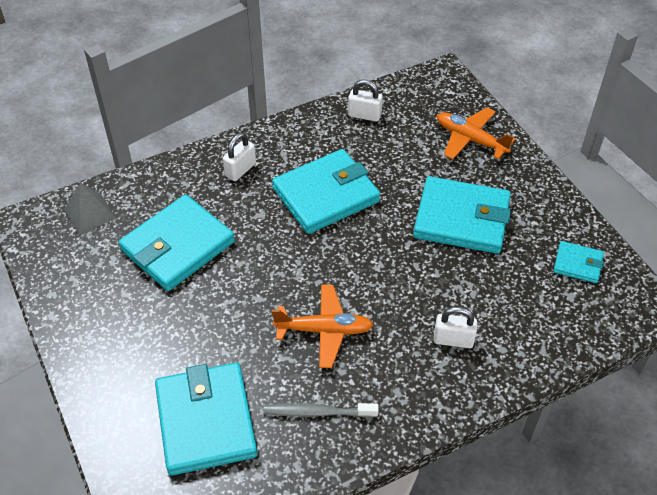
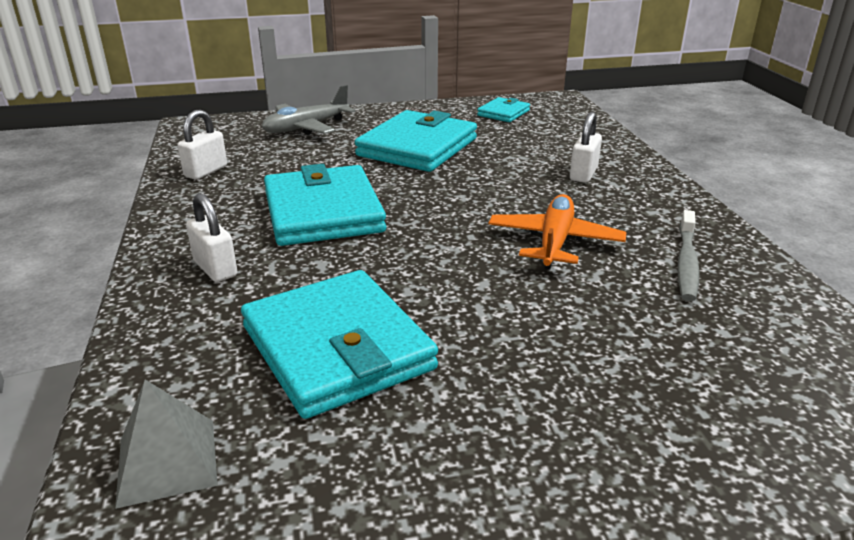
camera: 75 degrees left, 20 degrees down
turquoise wallet [155,363,258,476] -> none
orange plane [437,108,515,159] -> grey plane [262,85,356,135]

